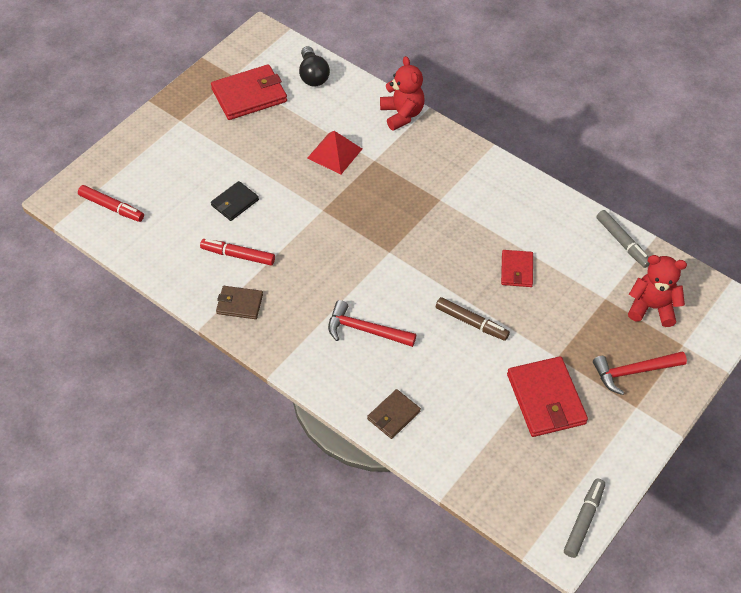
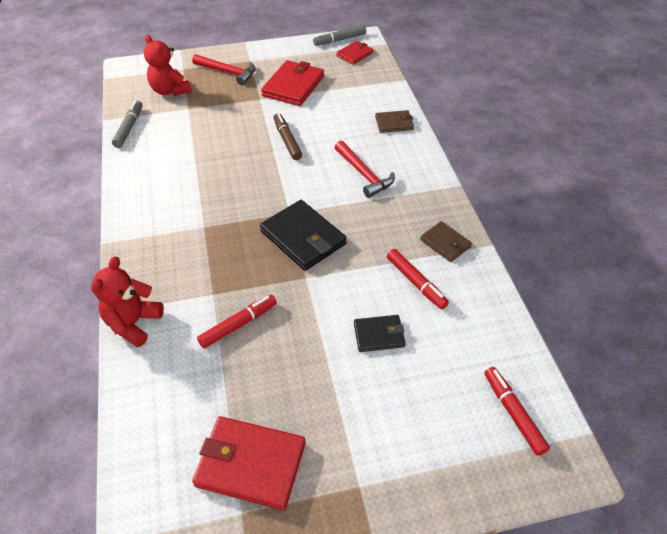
camera: 140 degrees left, 5 degrees down
black light bulb [299,46,330,86] -> none
red pyramid [308,131,362,175] -> red marker [197,294,277,349]
red wallet [501,250,533,287] -> red wallet moved to [336,41,373,65]
none -> black wallet [260,200,347,271]

